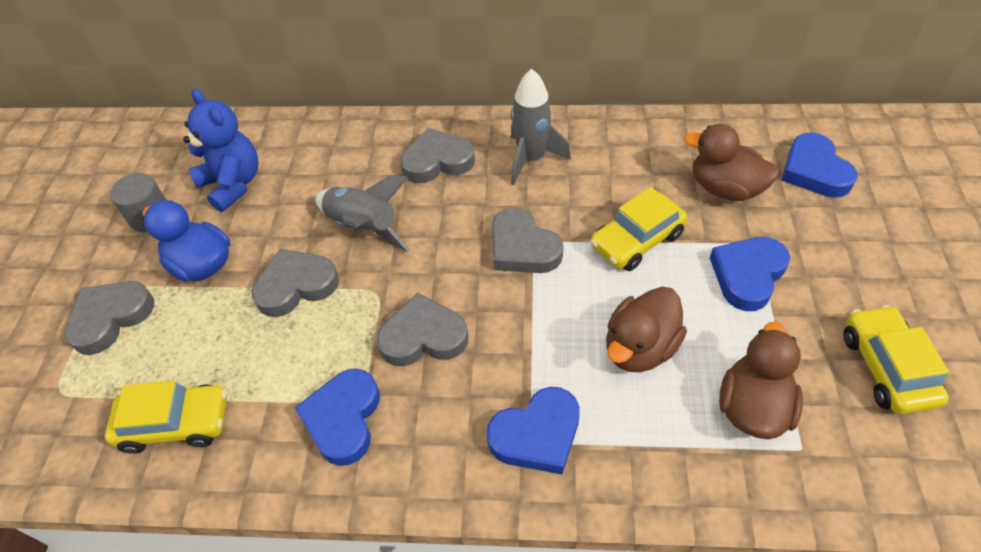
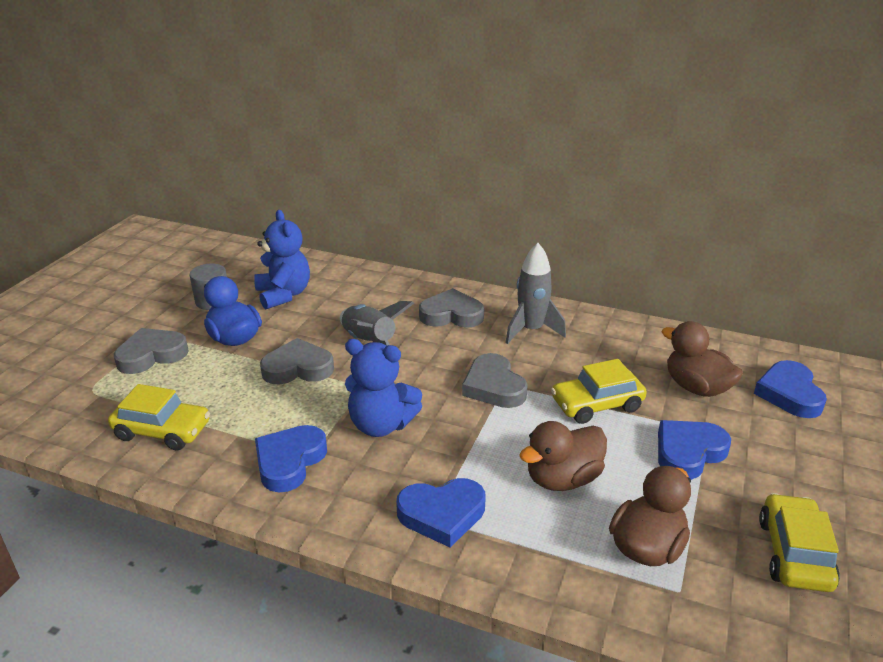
camera: 15 degrees right, 20 degrees down
grey heart [376,293,468,366] -> blue teddy bear [345,339,422,437]

